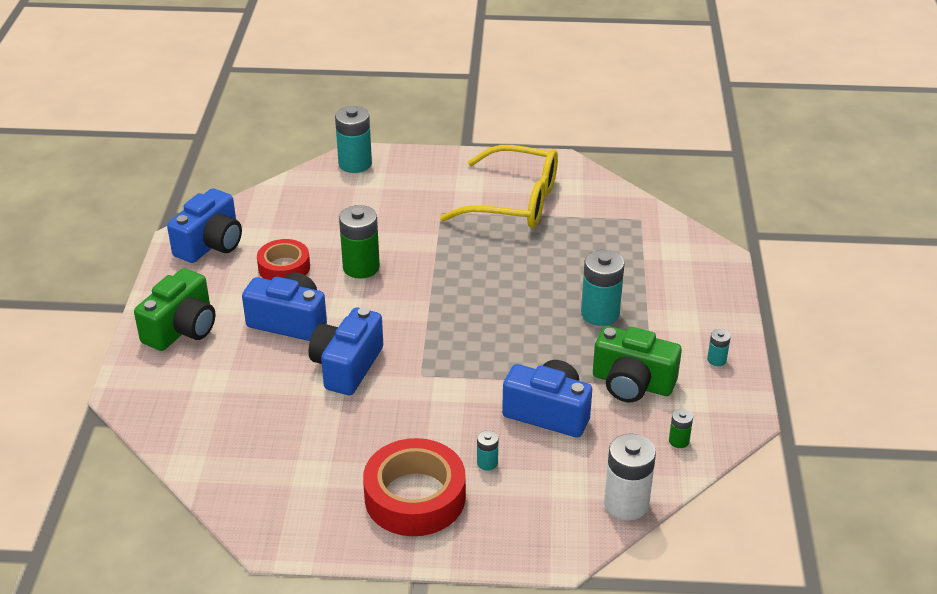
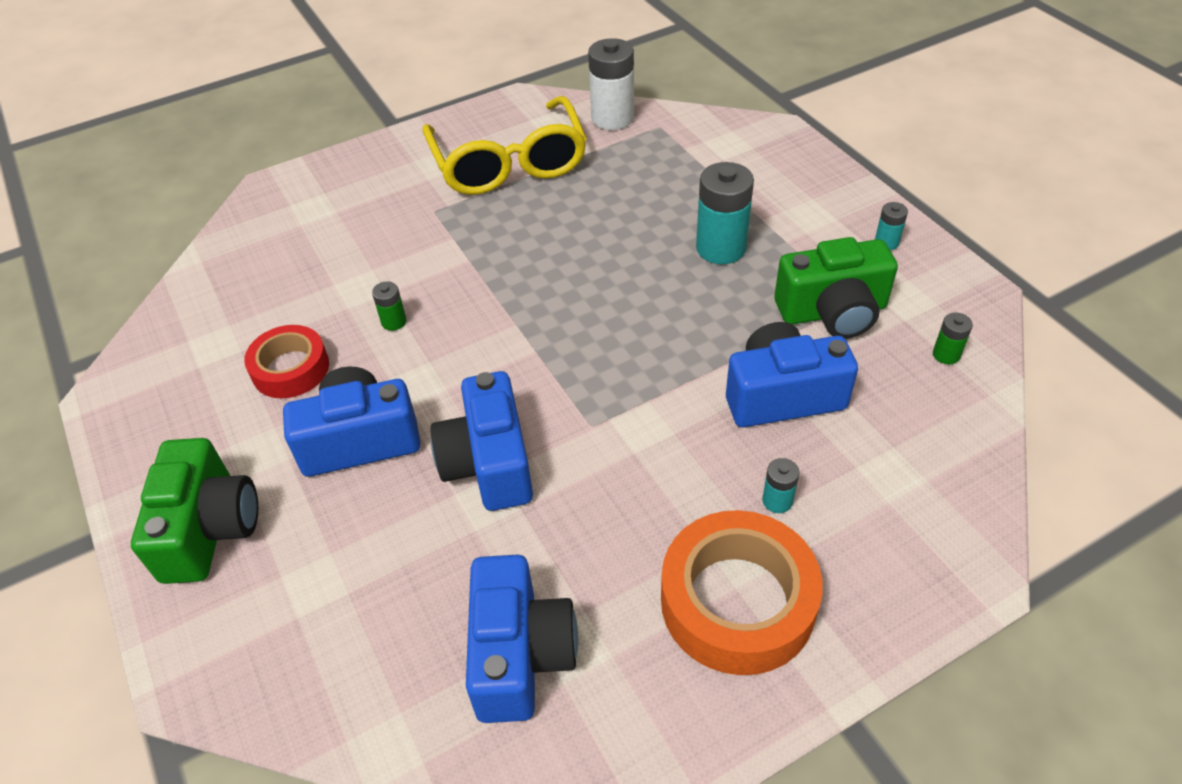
camera: 30 degrees left, 10 degrees up
blue camera [167,188,242,263] -> blue camera moved to [466,555,578,723]
turquoise battery [335,106,372,173] -> none
green battery [339,205,380,279] -> green battery [372,281,407,331], size x0.48
red tape [363,438,466,536] -> orange tape [661,510,823,675]
yellow glasses [440,145,558,228] -> yellow glasses turned 90 degrees clockwise [422,96,587,195]
white battery [604,434,656,521] -> white battery moved to [588,38,634,130]

